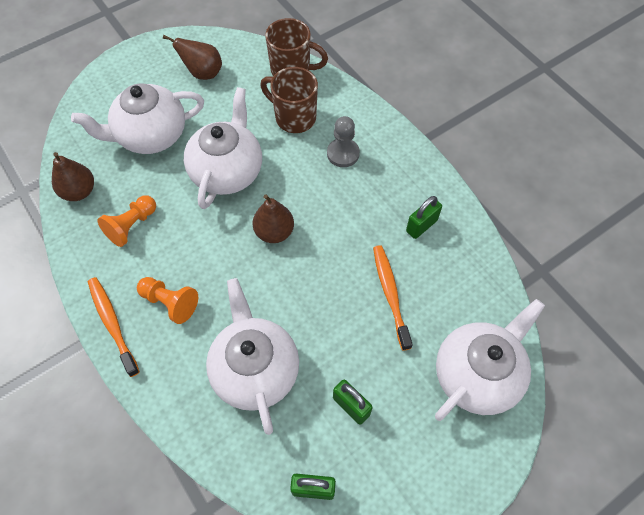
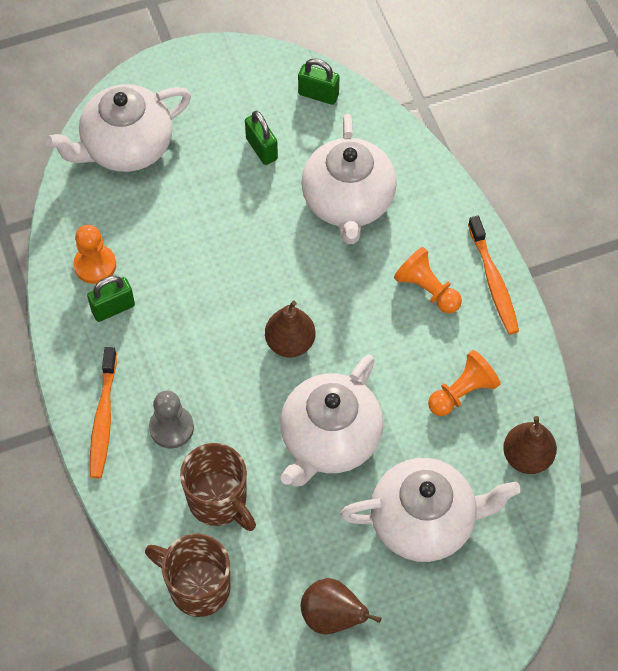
camera: 165 degrees left, 0 degrees up
orange toothbrush [373,245,413,351] -> orange toothbrush moved to [90,347,117,479]
none -> orange pawn [73,225,116,284]

